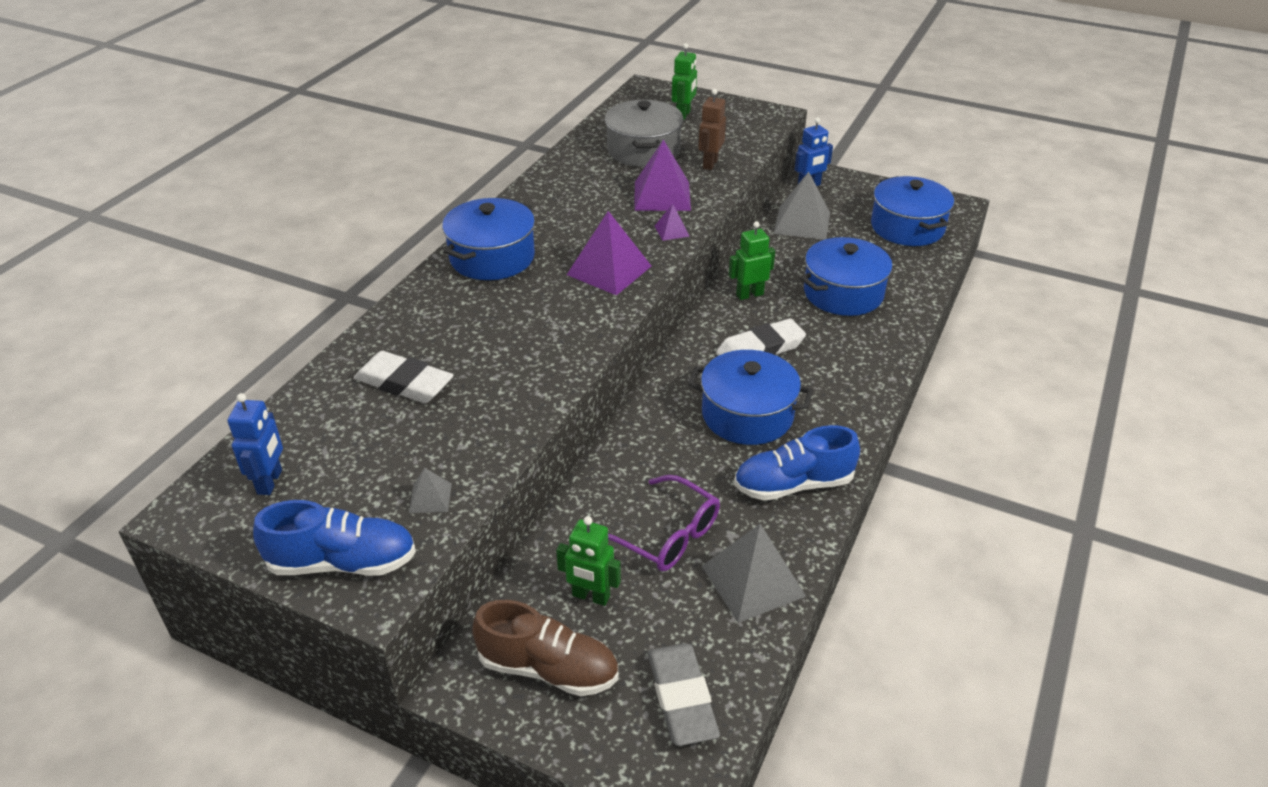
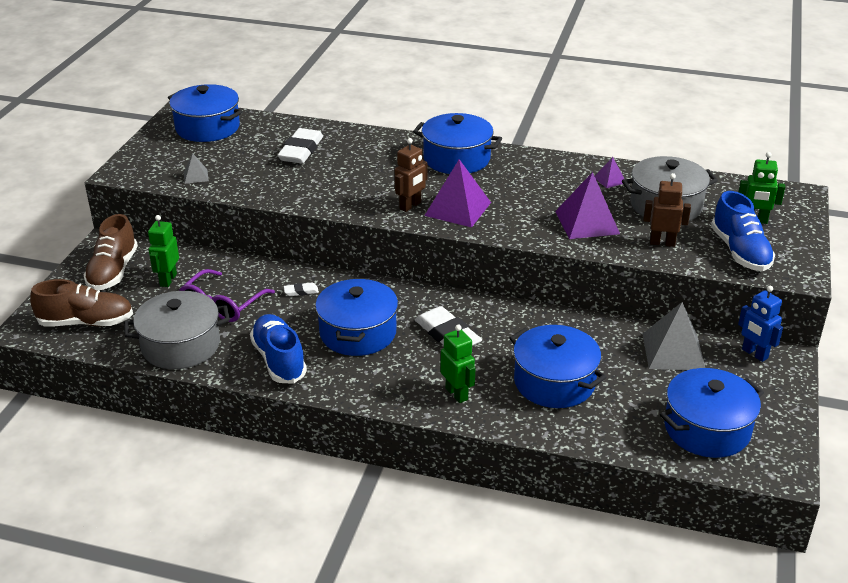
camera: 80 degrees right, 5 degrees down
blue robot [227,393,283,495] -> blue pot [168,84,243,142]
blue shoe [253,500,416,576] -> blue shoe moved to [711,191,775,271]
grey eraser [648,643,720,746] -> brown shoe [30,279,133,326]
purple pyramid [655,204,690,241] -> purple pyramid moved to [595,157,624,188]
grey pyramid [702,524,806,623] -> grey pot [124,291,230,369]
green robot [729,221,775,300] -> green robot moved to [440,324,475,403]
none -> white eraser [284,283,319,296]
none -> brown robot [395,138,427,212]

